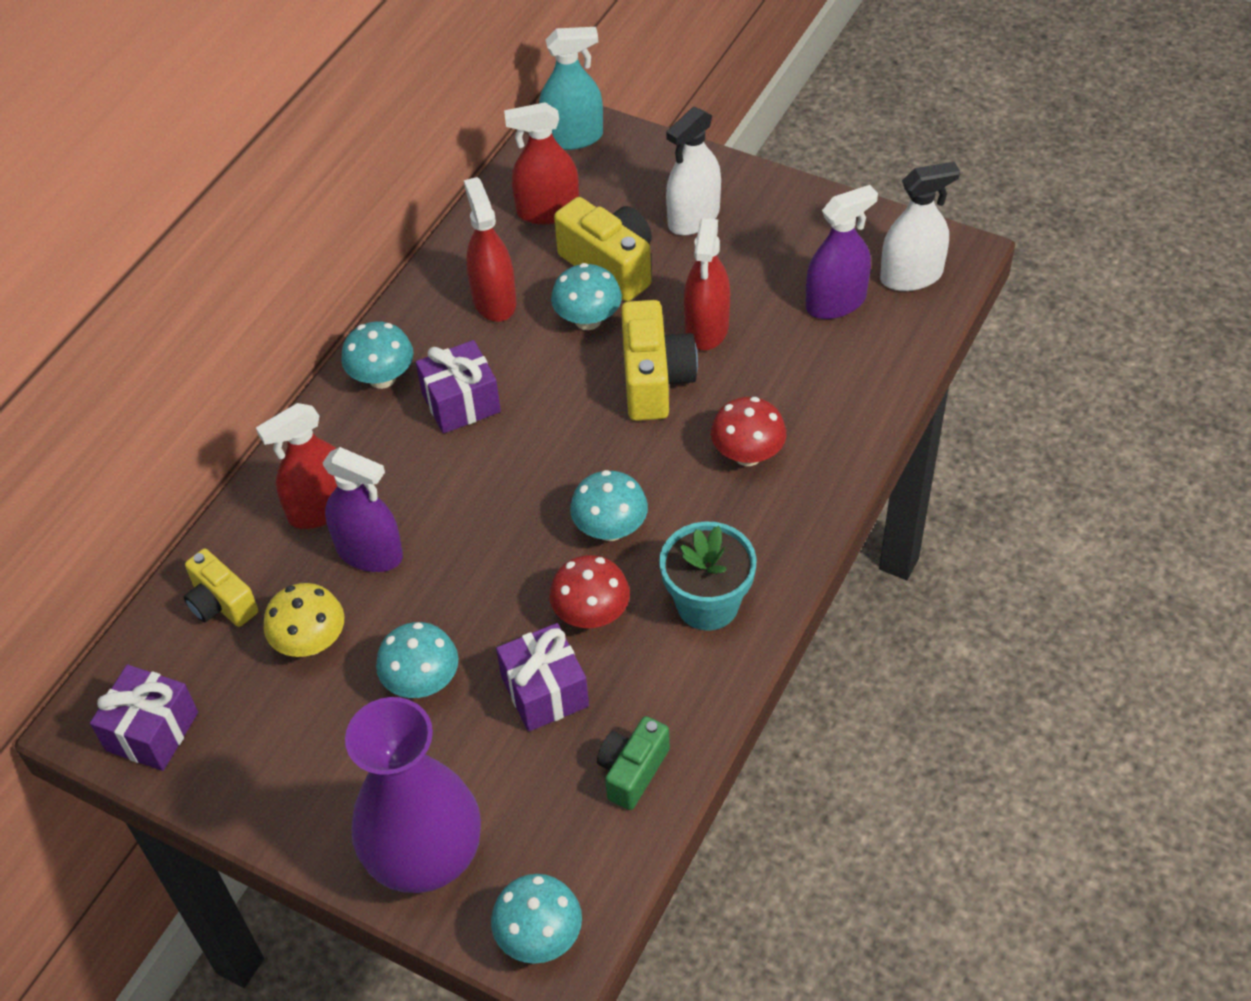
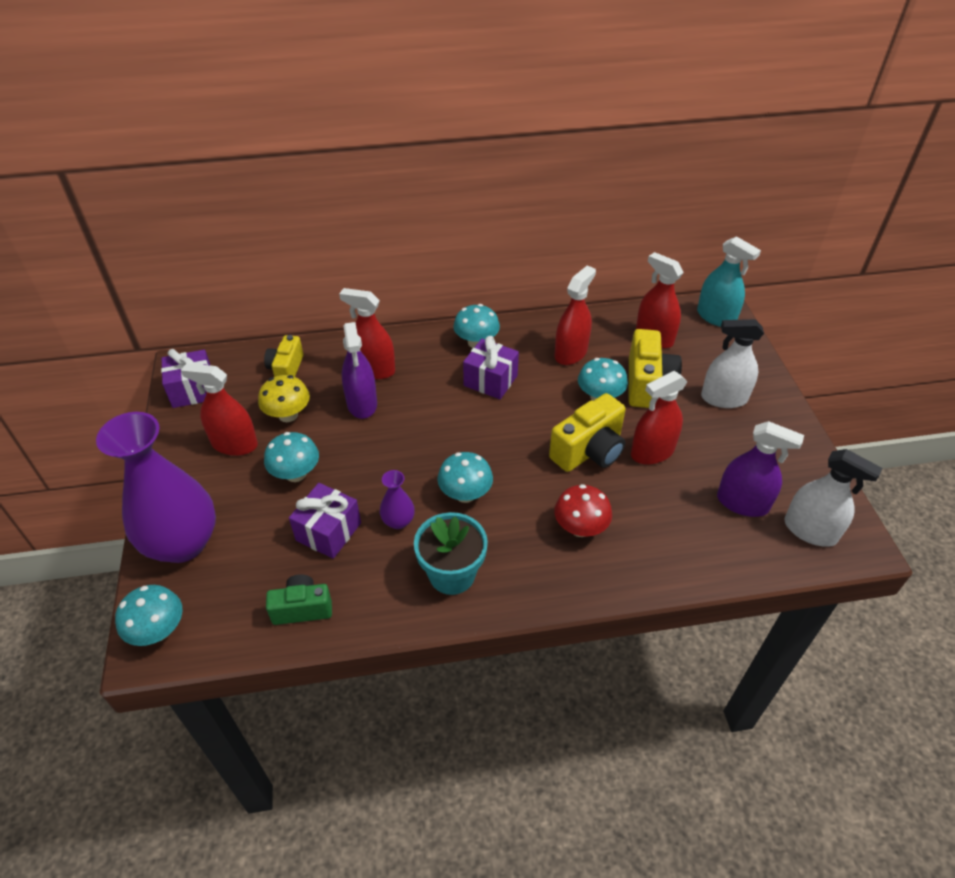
camera: 50 degrees right, 5 degrees down
red mushroom [549,555,630,628] -> purple vase [380,470,415,529]
none -> red spray bottle [181,363,258,456]

